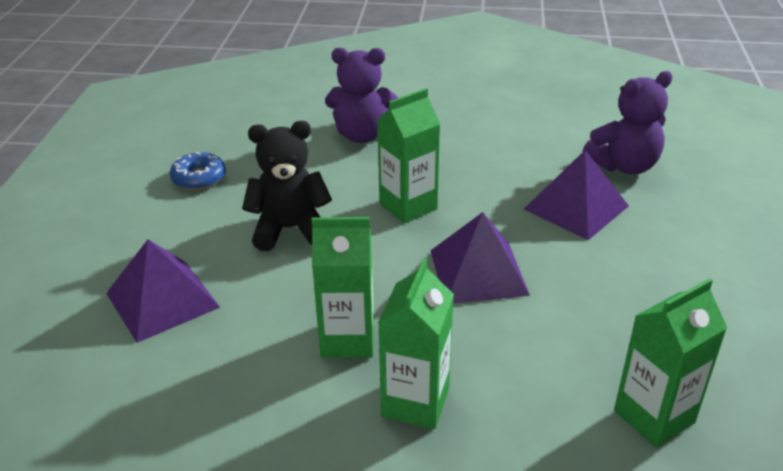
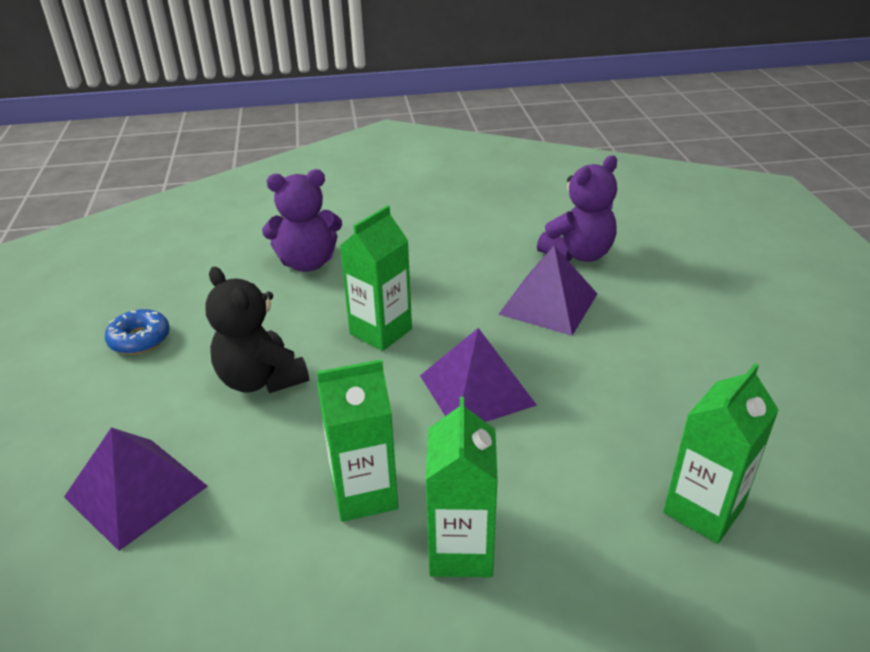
camera: 15 degrees left, 0 degrees up
black teddy bear [242,121,332,251] -> black teddy bear turned 105 degrees counterclockwise [205,267,309,393]

